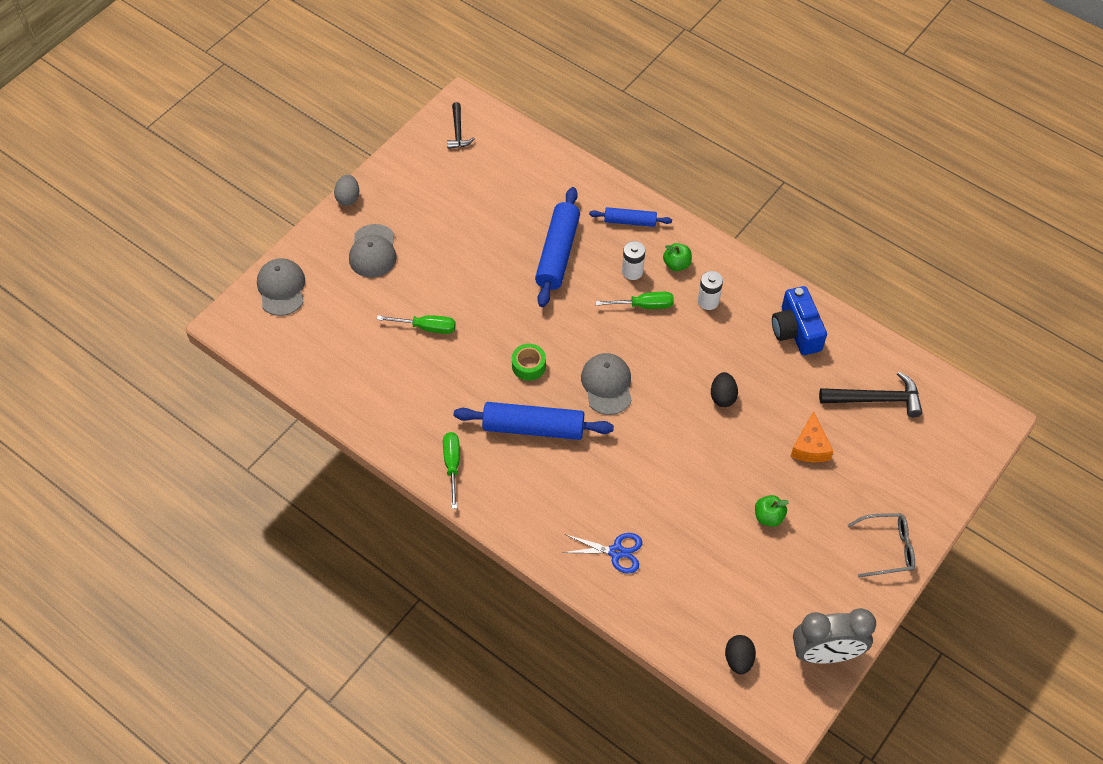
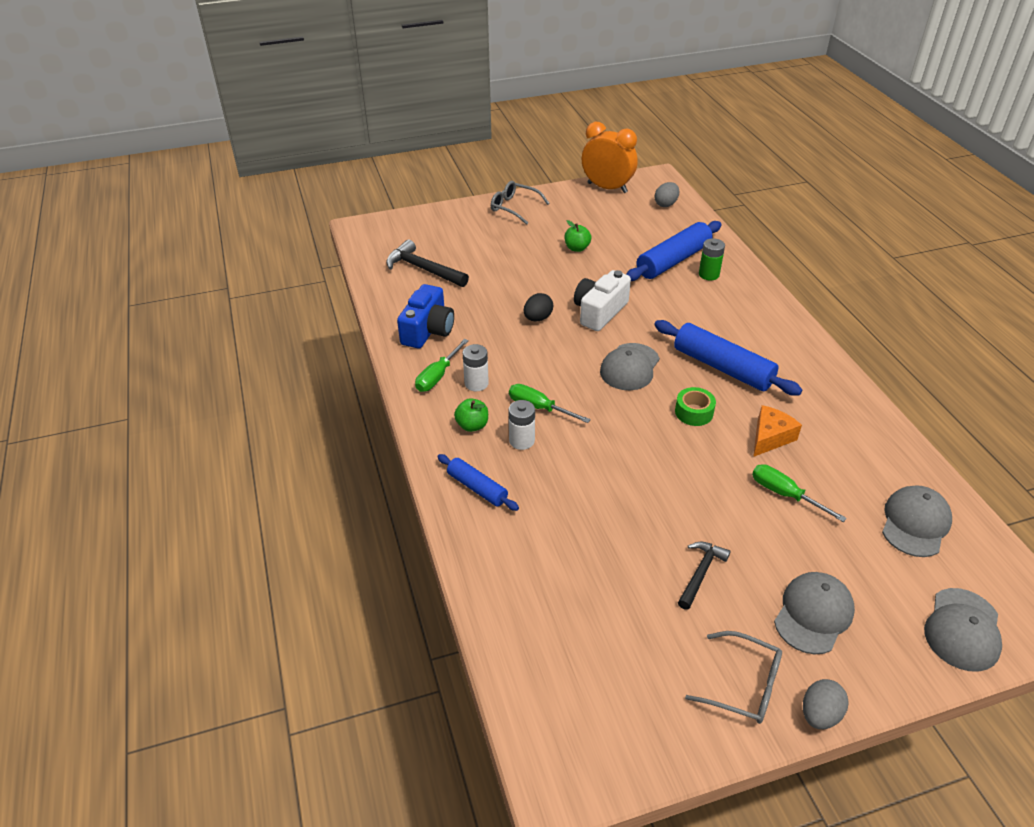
camera: 145 degrees left, 15 degrees down
green screwdriver [443,432,460,509] -> green screwdriver moved to [415,339,469,392]
black hammer [447,102,475,149] -> black hammer moved to [678,542,731,610]
blue rolling pin [535,187,580,307] -> blue rolling pin moved to [626,221,722,281]
blue scissors [562,533,642,574] -> green battery [699,238,725,280]
black egg [725,635,756,675] -> grey egg [655,182,679,207]
orange cheese [790,411,833,462] -> orange cheese moved to [753,405,802,457]
grey clock [793,608,876,664] -> orange clock [582,122,638,193]
none -> white camera [574,270,631,331]
none -> grey glasses [685,631,782,724]
none -> grey cap [882,485,952,557]

